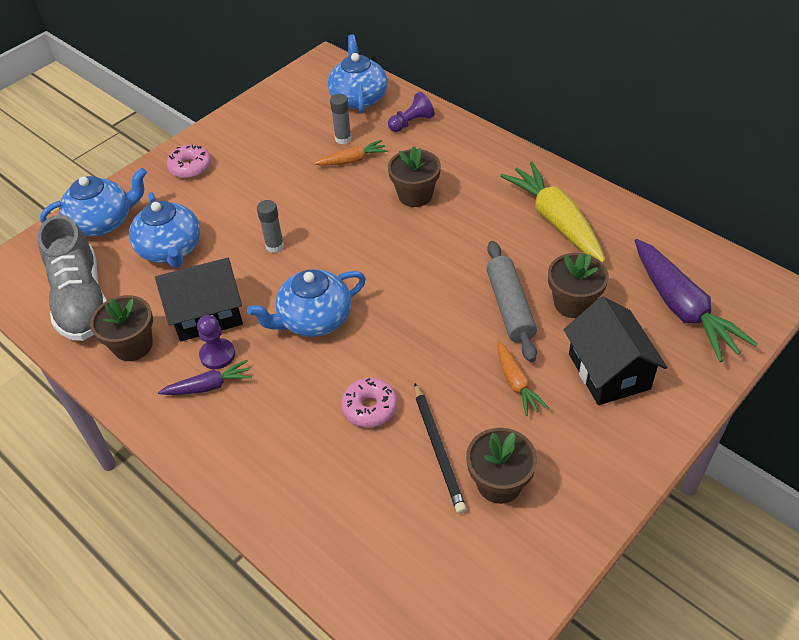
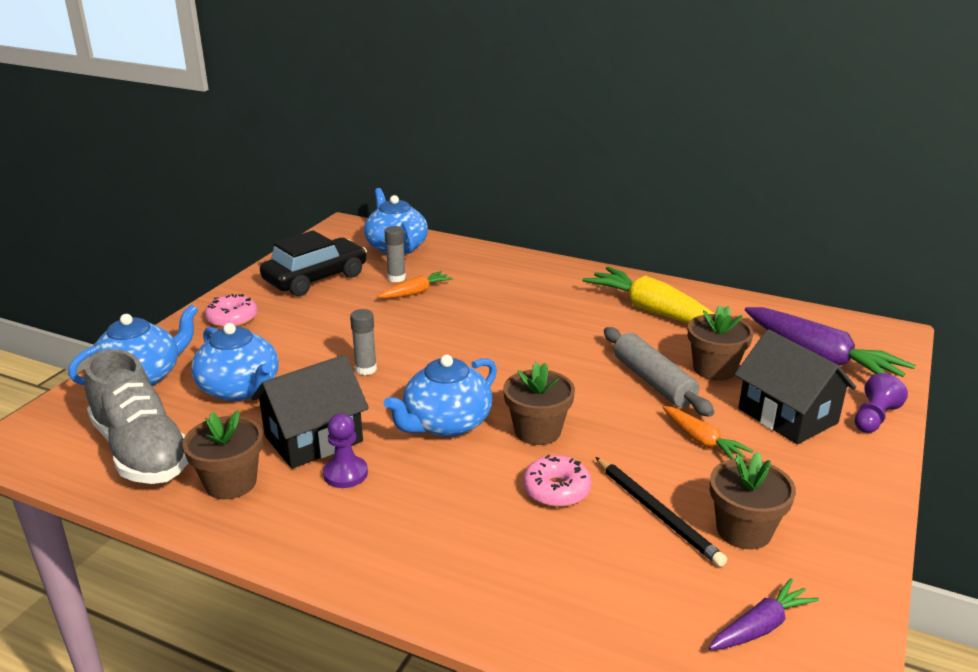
camera: 20 degrees left, 20 degrees down
purple carrot [158,360,252,395] -> purple carrot moved to [709,578,819,650]
purple pawn [388,92,435,132] -> purple pawn moved to [855,373,908,433]
brown flower pot [388,146,441,207] -> brown flower pot moved to [503,362,575,445]
none -> black car [260,230,367,296]

